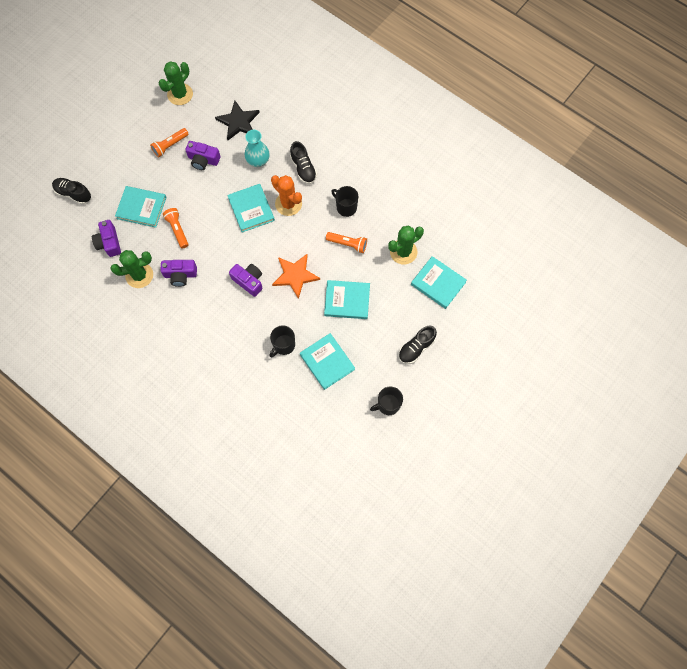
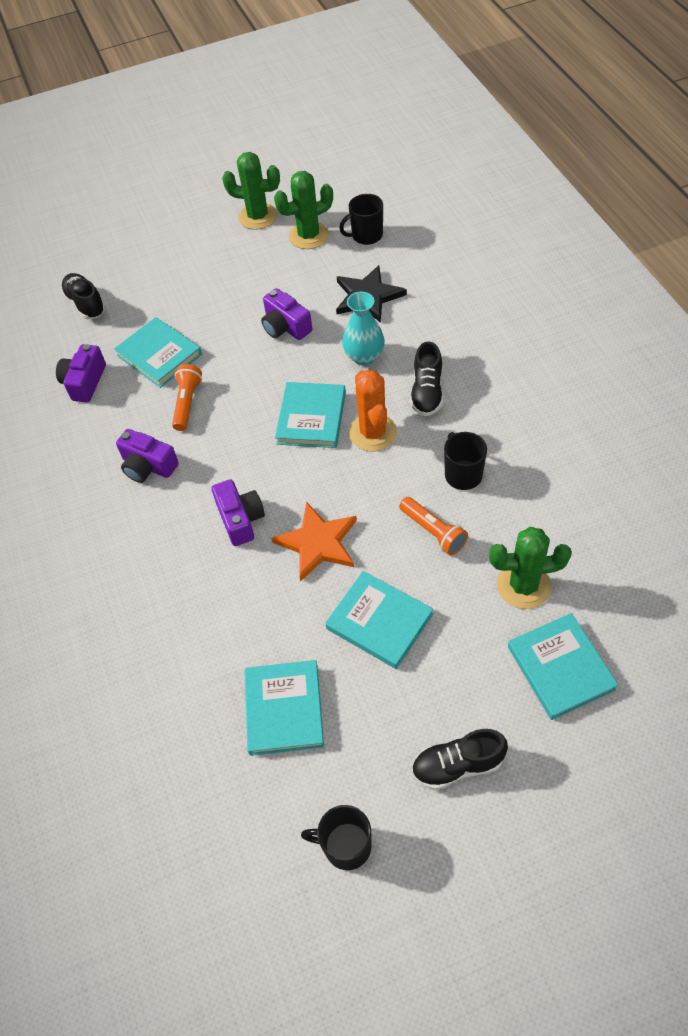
camera: 35 degrees right, 15 degrees down
green cactus [110,250,153,288] -> green cactus moved to [222,152,280,230]
orange flashlight [150,128,189,157] -> none
black mug [270,325,295,357] -> black mug moved to [339,194,383,245]

